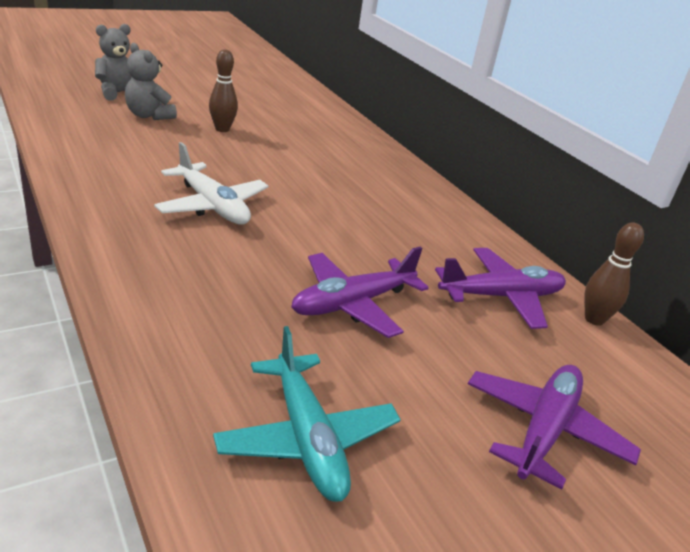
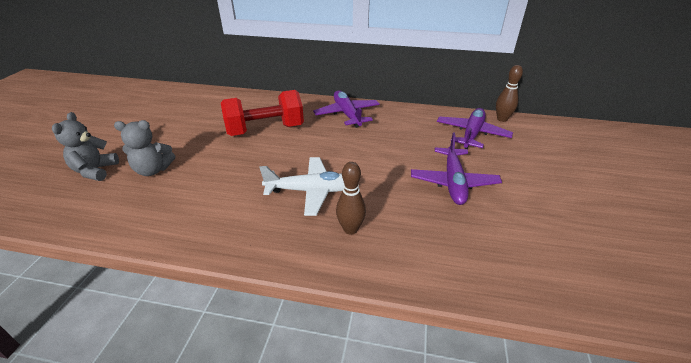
camera: 45 degrees left, 5 degrees up
brown bowling pin [209,49,238,132] -> brown bowling pin moved to [336,162,366,235]
turquoise plane [213,326,401,502] -> none
purple plane [468,365,641,490] -> purple plane moved to [313,90,380,128]
none -> red dumbbell [221,90,304,136]

